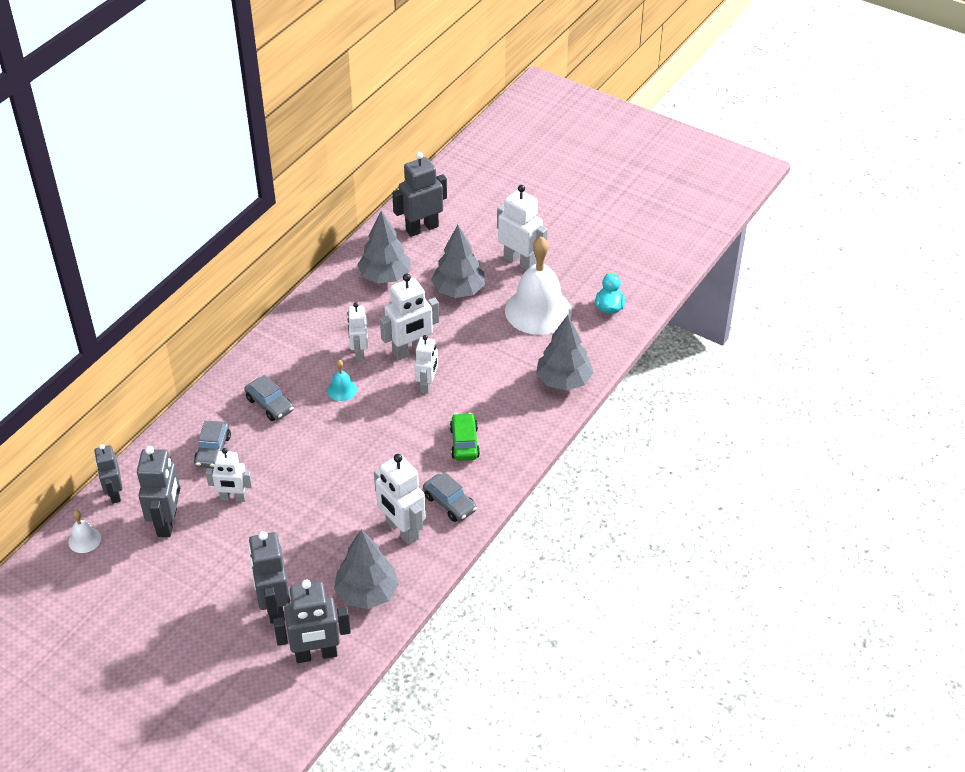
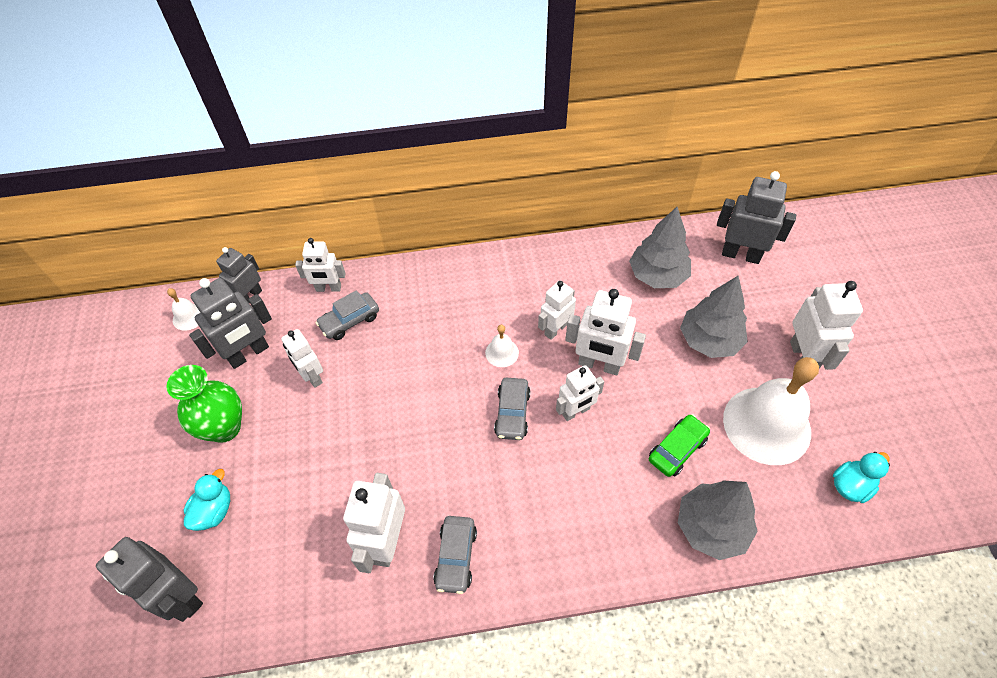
camera: 50 degrees right, 10 degrees up
grey car [245,375,294,421] -> grey car moved to [494,378,531,440]
grey robot [248,531,290,624] -> turquoise duck [184,469,230,531]
turquoise bell [327,360,357,401] -> white bell [485,325,519,367]
grey tree [334,529,399,609] -> none
green car [450,413,480,461] -> green car moved to [649,414,710,477]
none -> green vase [166,365,242,443]
none -> white robot [295,238,346,292]

